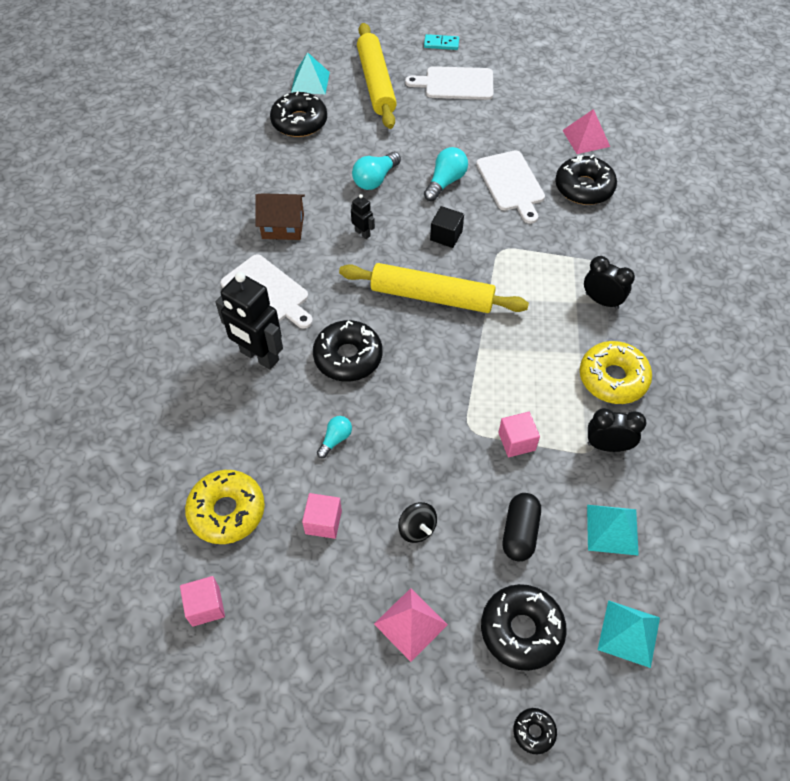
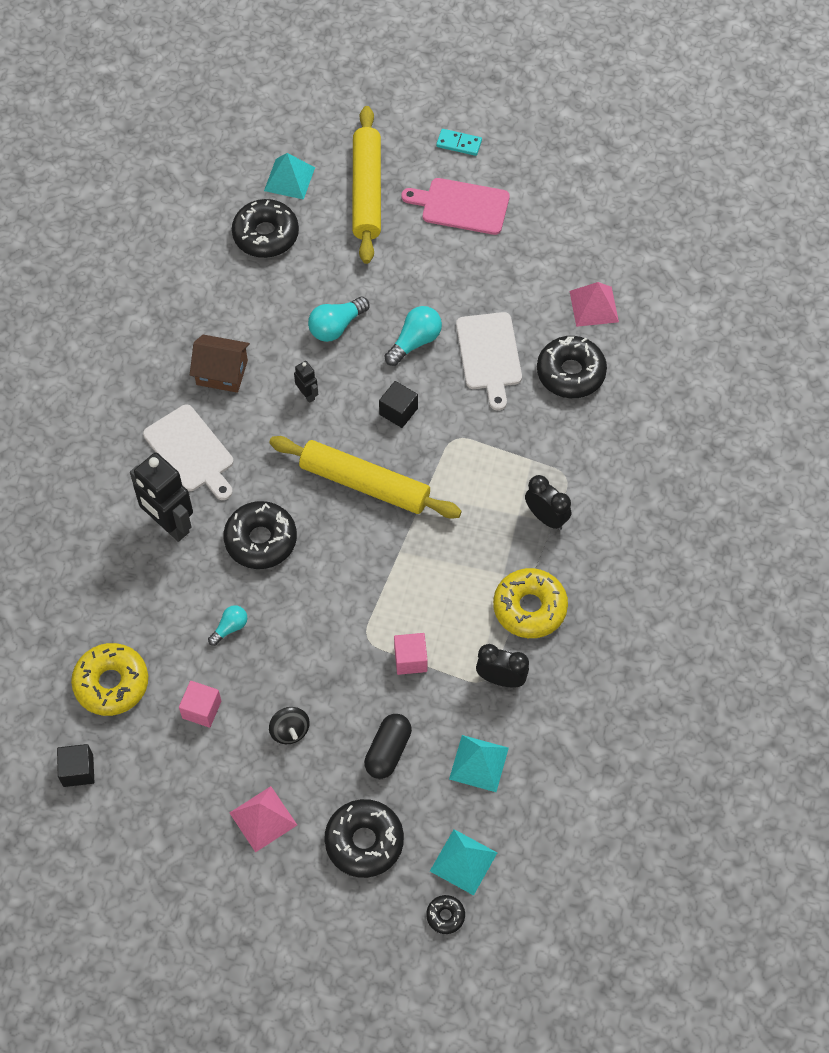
camera: 10 degrees right, 5 degrees up
pink cube [180,576,225,627] -> black cube [57,744,94,787]
white cutting board [405,66,493,100] -> pink cutting board [401,178,510,235]
black donut [513,708,557,754] -> black donut moved to [426,895,465,934]

